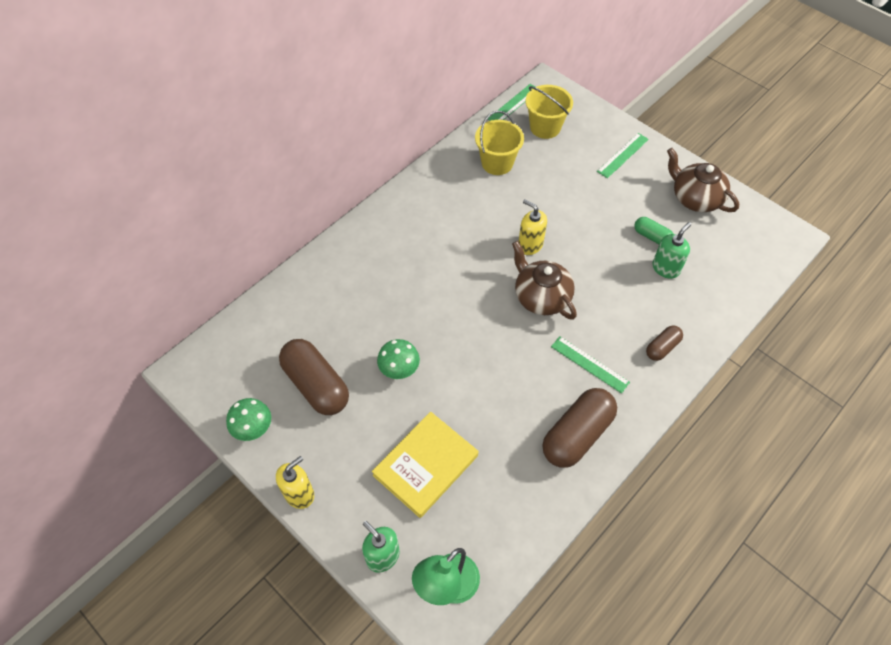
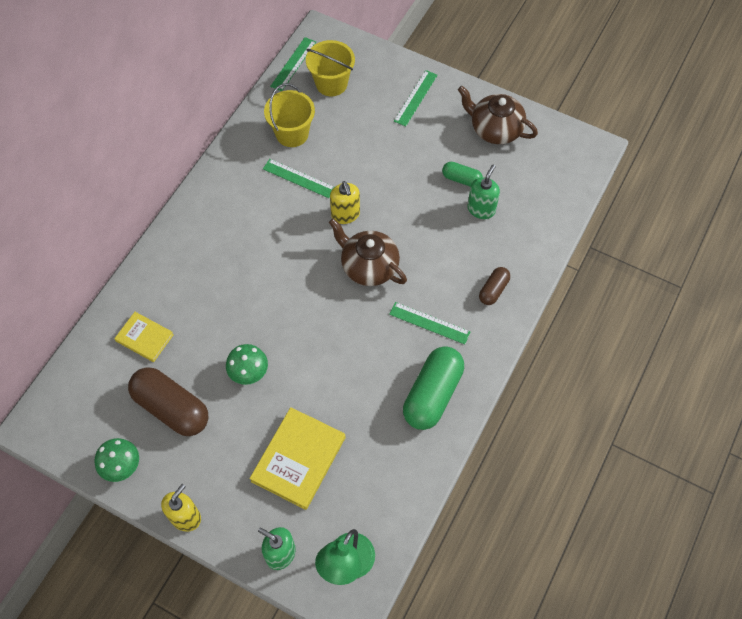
camera: 15 degrees left, 5 degrees up
yellow soap dispenser [519,200,547,255] -> yellow soap dispenser turned 135 degrees counterclockwise [330,181,360,224]
brown capsule [543,388,617,468] -> green capsule [403,346,464,430]
none -> yellow book [114,312,174,362]
none -> green ruler [263,159,334,198]

